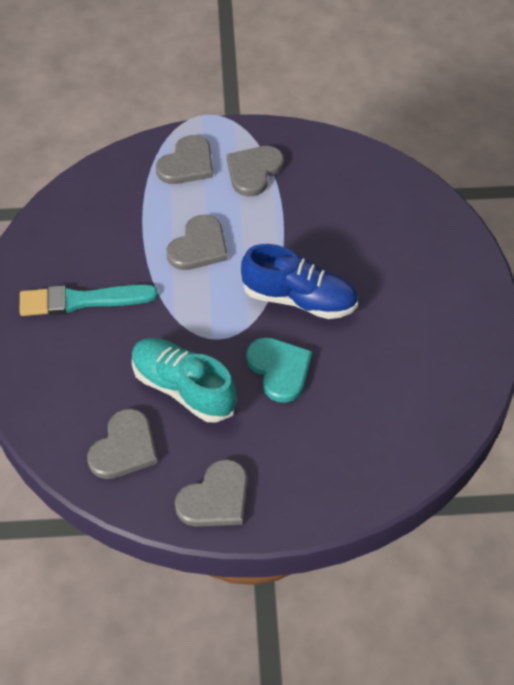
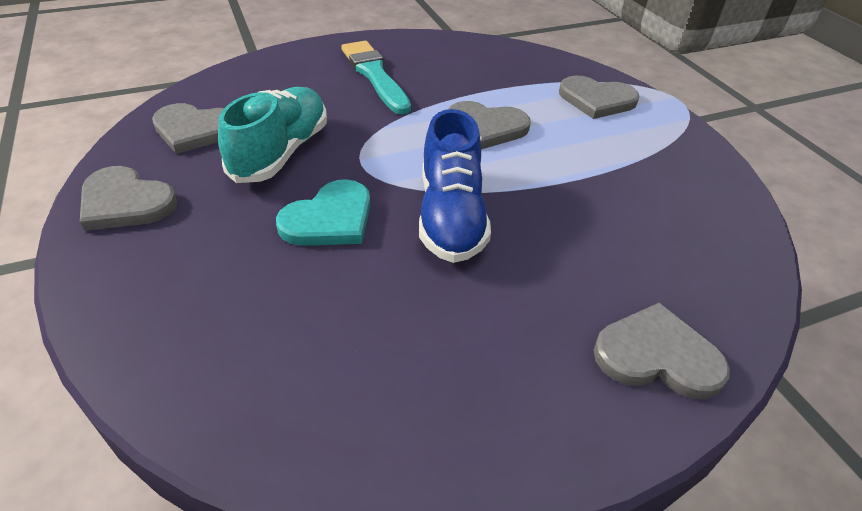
camera: 70 degrees right, 10 degrees down
grey heart [227,146,284,196] -> grey heart moved to [593,303,730,399]

